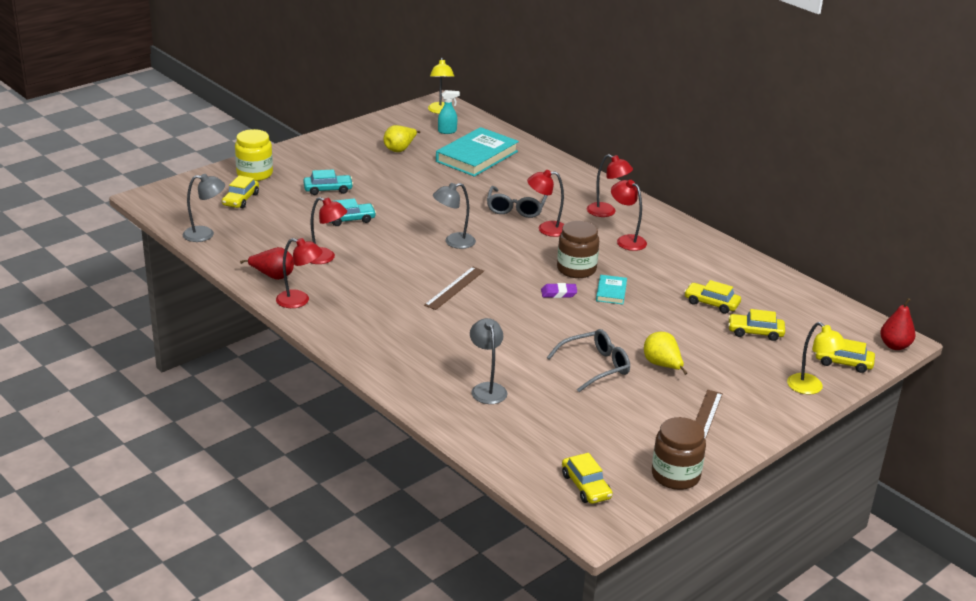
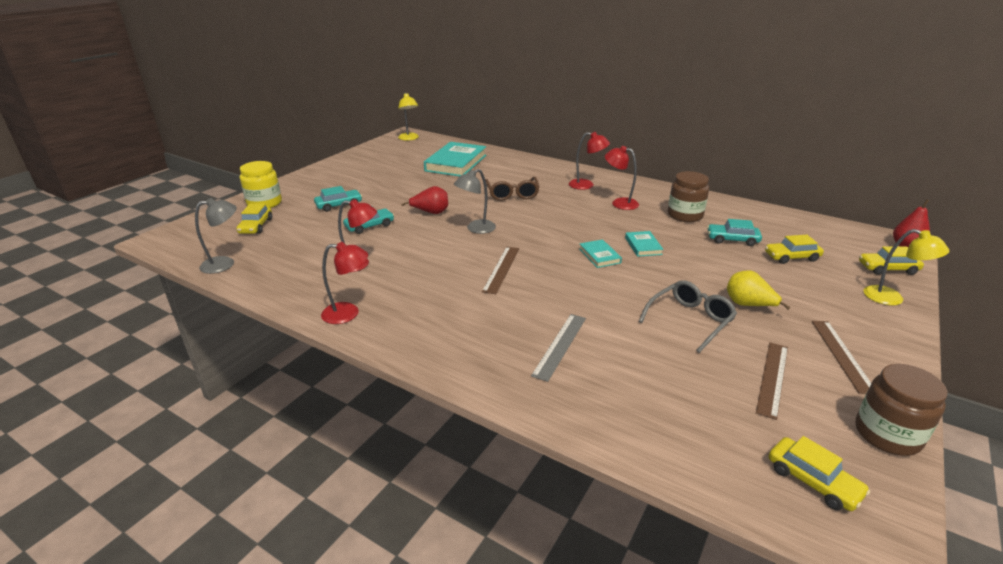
camera: 15 degrees left, 0 degrees up
red pear [240,247,294,280] -> red pear moved to [401,186,448,214]
yellow pear [384,125,420,152] -> none
turquoise spray bottle [438,90,460,134] -> none
grey lamp [470,318,507,404] -> none
grey glasses [487,186,548,218] -> brown glasses [485,177,539,201]
red lamp [527,170,565,237] -> none
purple eraser [541,283,577,298] -> turquoise book [579,239,622,268]
brown jar [557,221,599,278] -> brown jar moved to [668,171,709,222]
yellow car [684,280,741,314] -> turquoise car [707,219,762,246]
none -> grey ruler [531,314,586,382]
none -> brown ruler [756,342,788,420]

